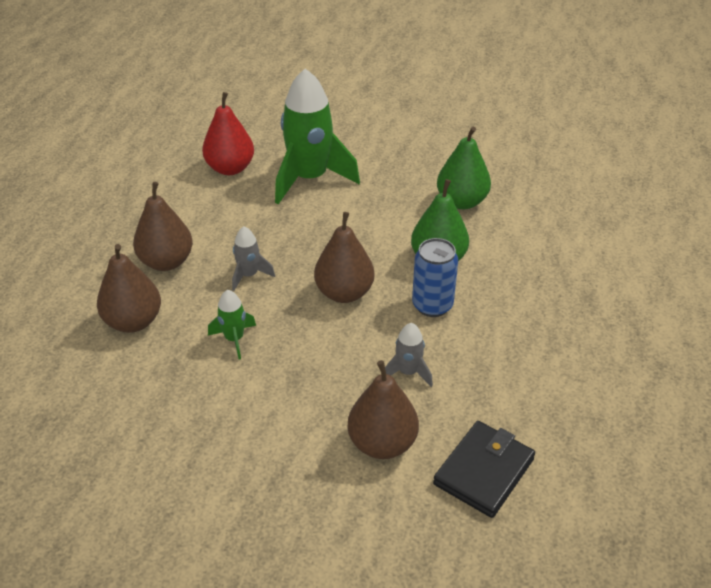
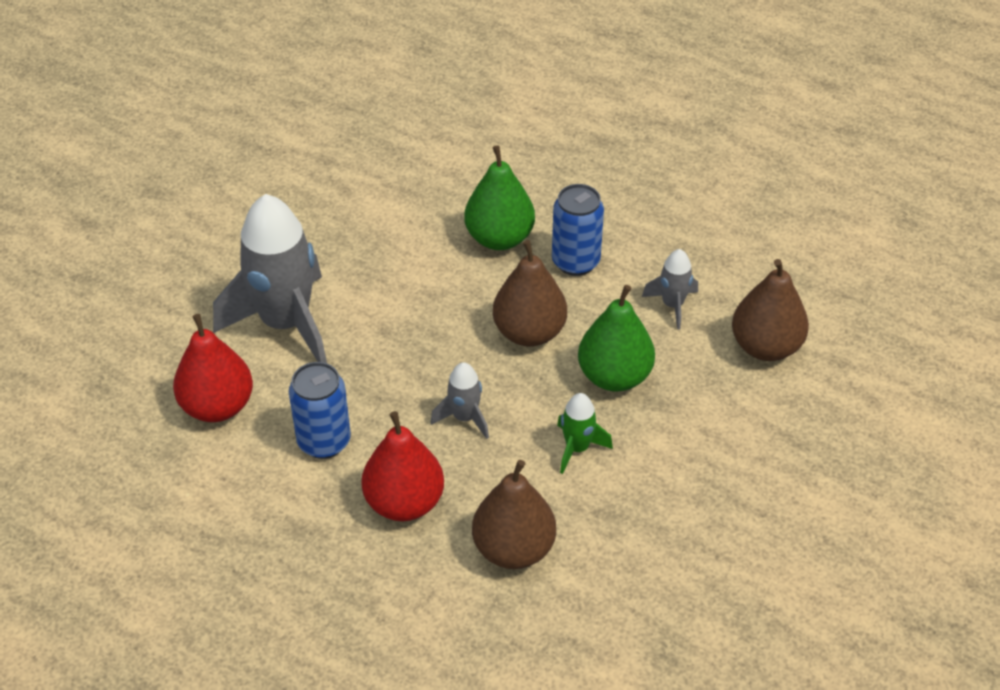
camera: 75 degrees left, 5 degrees up
brown pear [133,182,193,271] -> red pear [362,411,444,521]
green rocket [275,68,360,204] -> grey rocket [213,194,327,363]
black wallet [433,421,535,518] -> none
green pear [437,127,491,209] -> green pear moved to [578,285,655,392]
none -> blue can [289,362,351,459]

